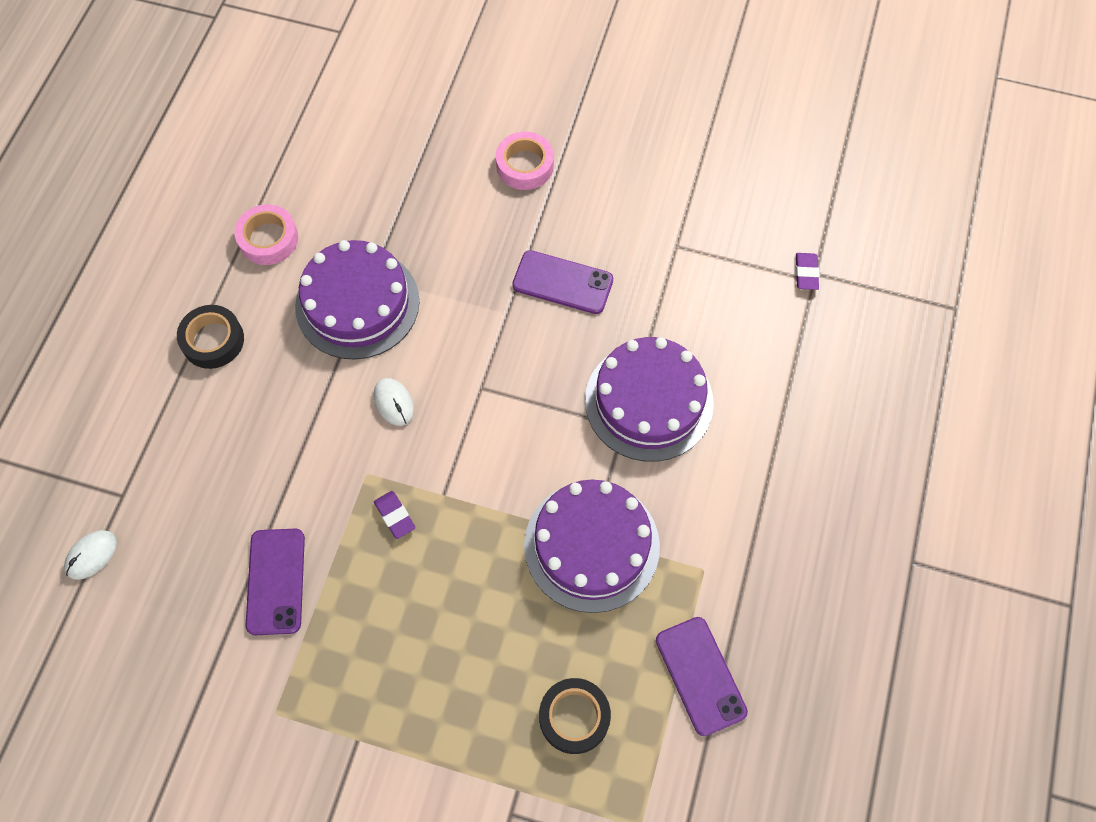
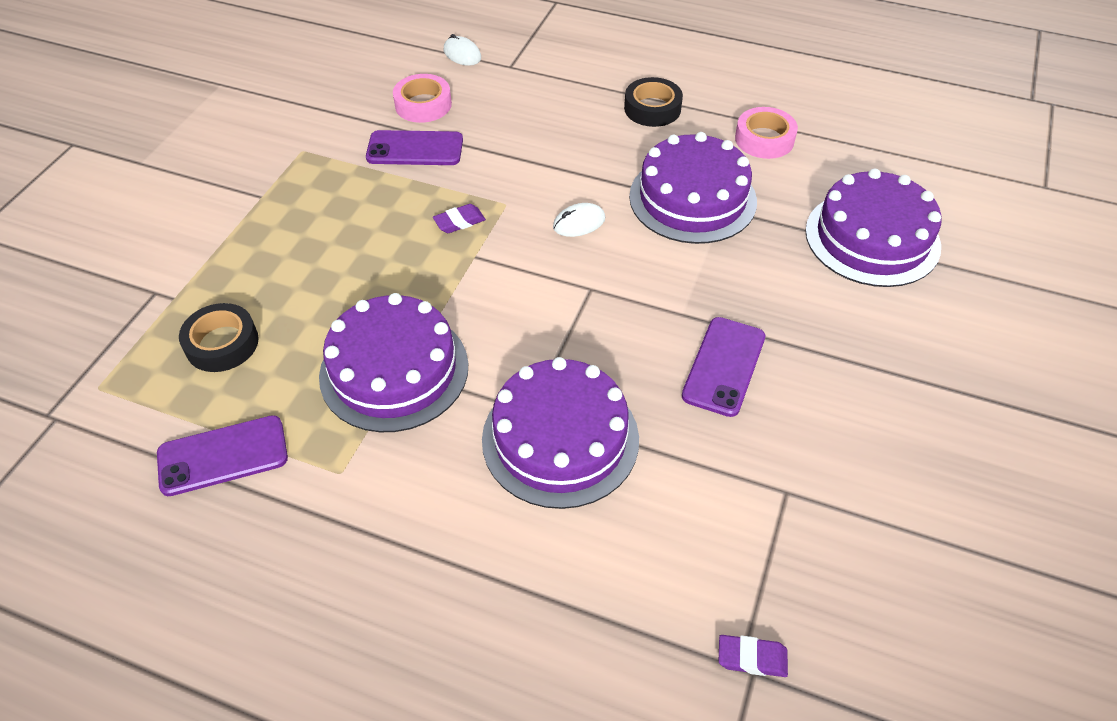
camera: 95 degrees right, 15 degrees down
pink tape [496,131,554,190] -> pink tape moved to [393,74,452,123]
none -> purple cake [805,169,942,287]

